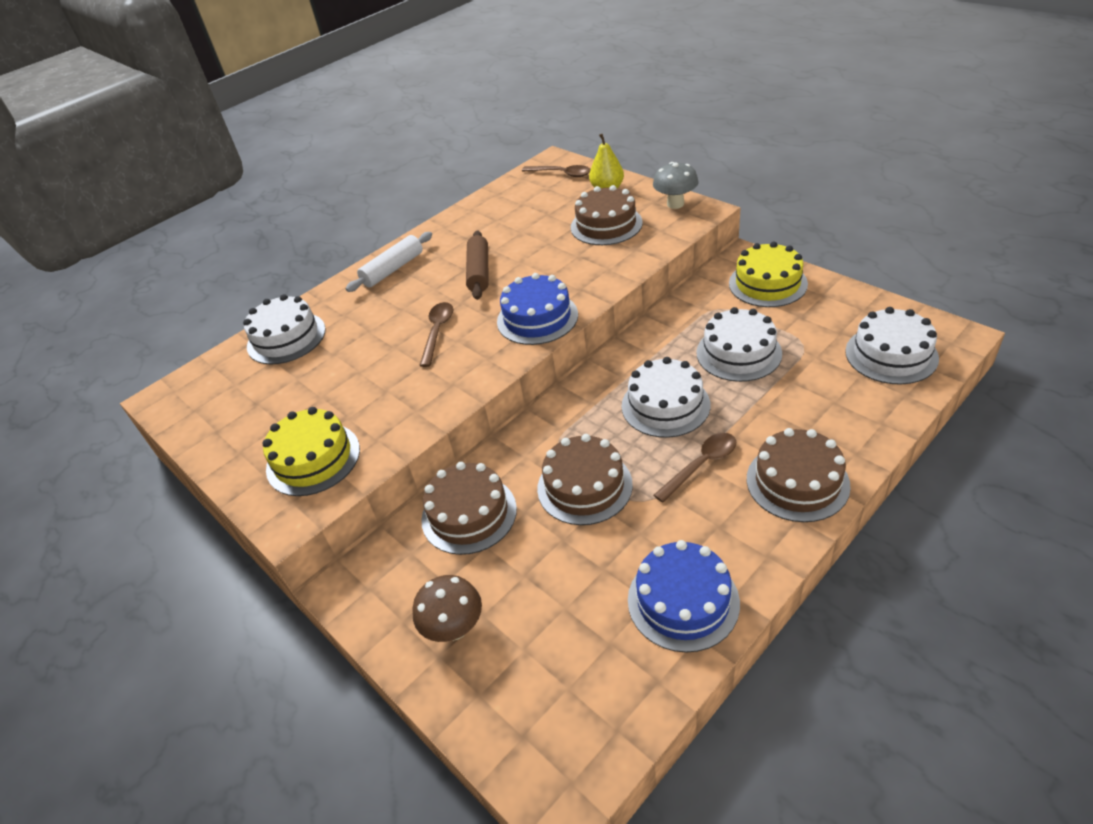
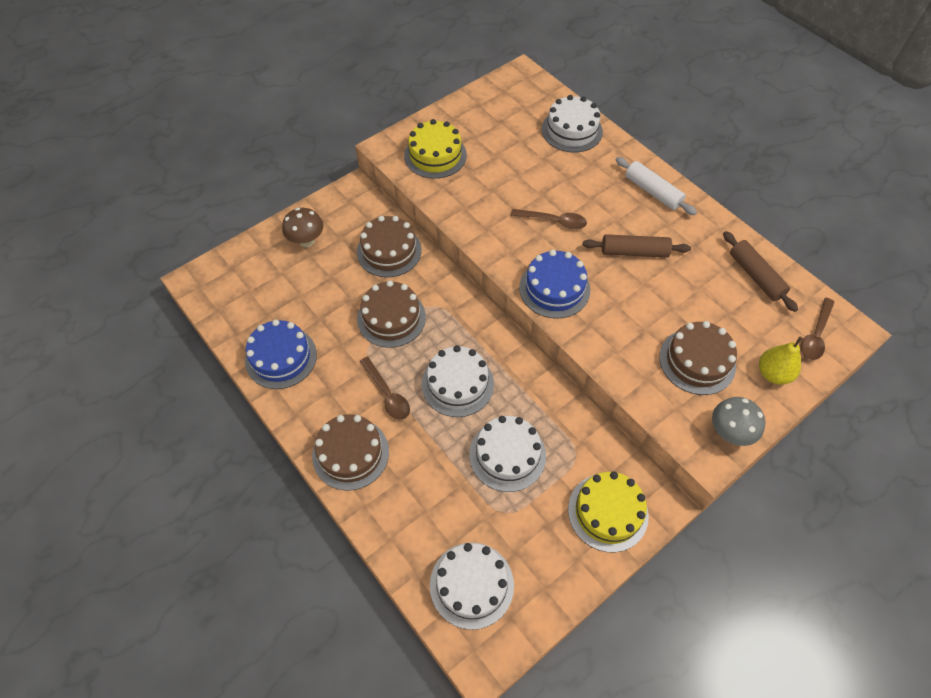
camera: 90 degrees right, 15 degrees up
none -> brown rolling pin [723,231,798,312]

